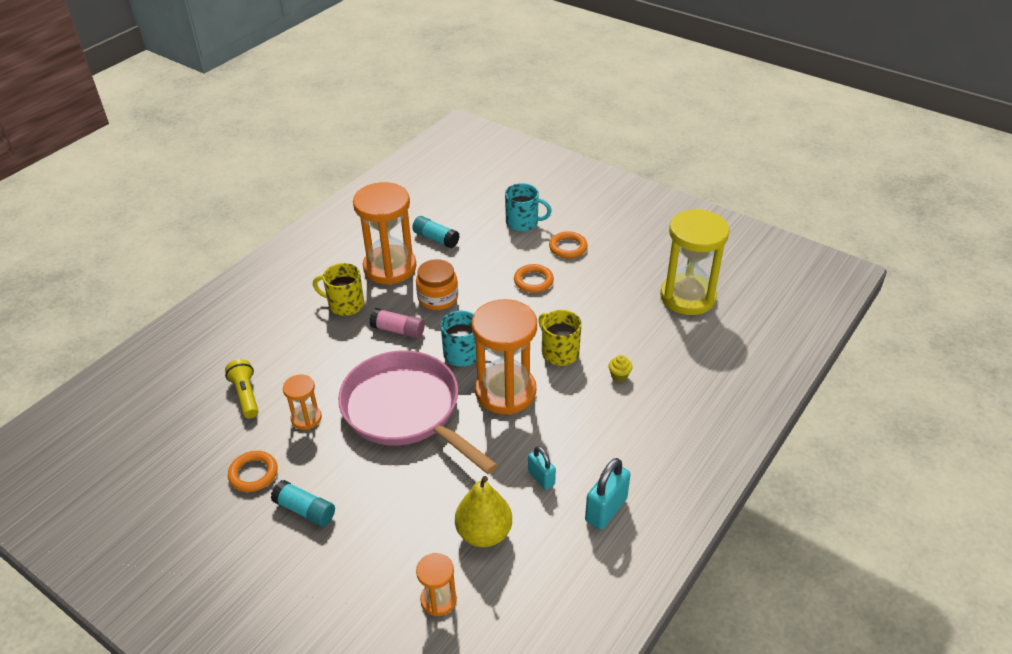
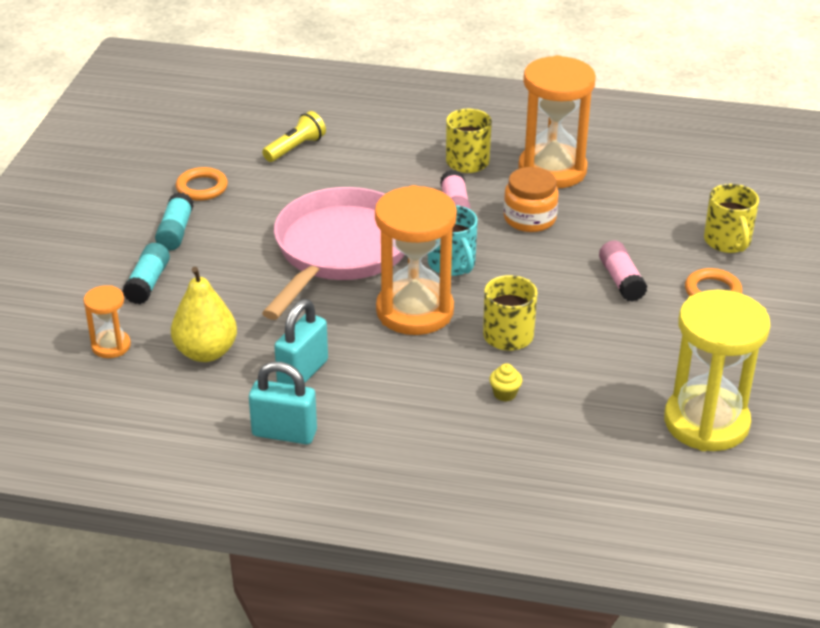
camera: 65 degrees right, 5 degrees down
orange hourglass [283,375,322,430] -> none
turquoise glue stick [412,216,460,248] -> turquoise glue stick moved to [122,243,170,304]
turquoise mug [505,183,552,231] -> yellow mug [704,184,759,253]
orange ring [514,264,554,293] -> pink glue stick [599,241,647,302]
turquoise padlock [528,446,556,490] -> turquoise padlock [274,299,328,385], size x1.58

